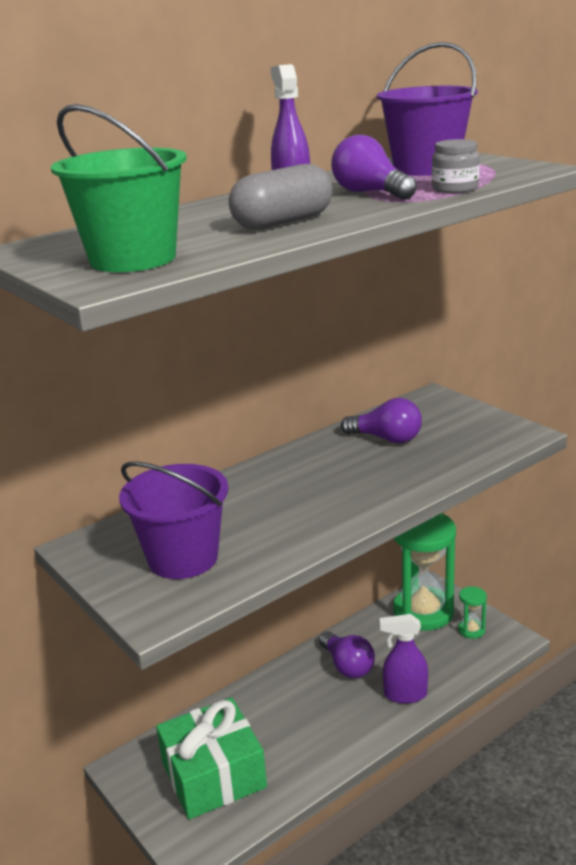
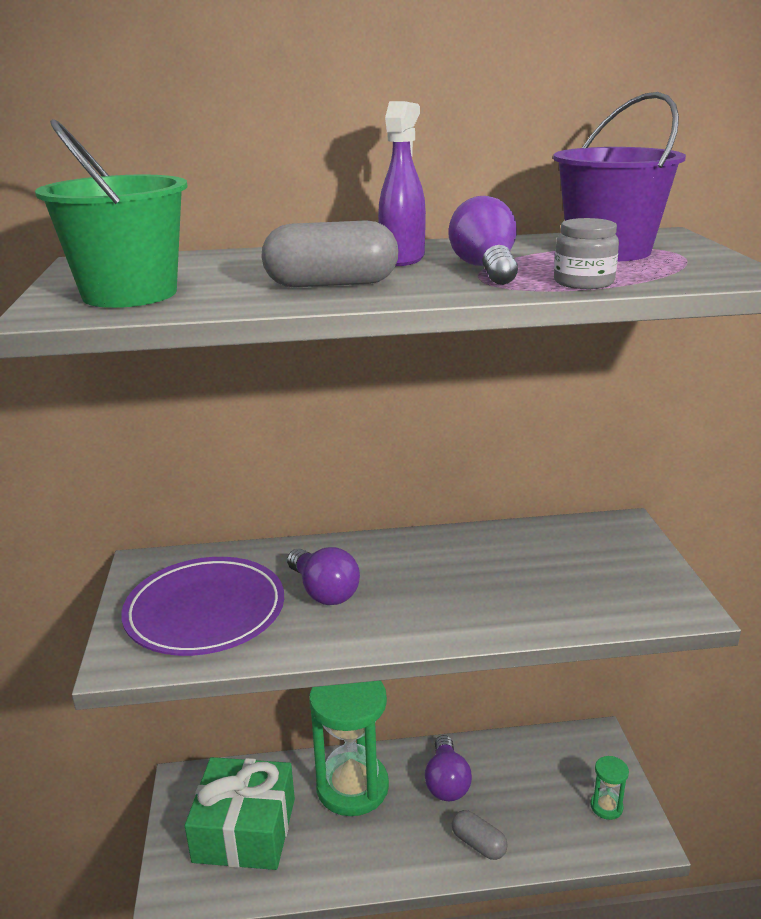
camera: 30 degrees right, 0 degrees up
purple bucket [119,462,228,579] -> purple plate [121,557,284,656]
purple light bulb [341,398,422,444] -> purple light bulb moved to [287,547,360,605]
purple spray bottle [379,614,428,704] -> grey capsule [452,810,508,860]
green hourglass [393,513,456,631] -> green hourglass moved to [309,681,389,816]

